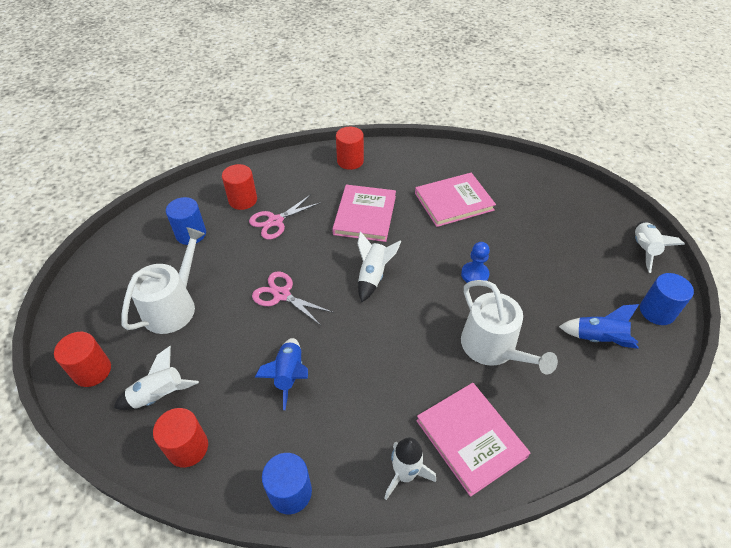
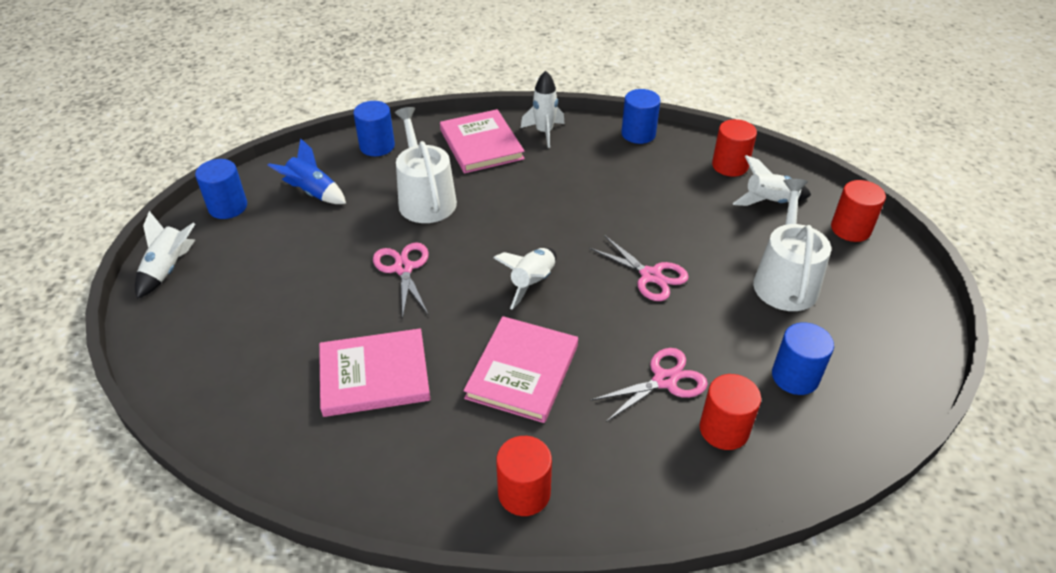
camera: 170 degrees left, 5 degrees down
white watering can [121,227,205,334] -> white watering can turned 150 degrees clockwise [753,179,831,311]
blue rocket [255,338,308,410] -> none
blue pawn [461,242,490,283] -> pink scissors [373,243,429,318]
none -> blue cylinder [353,101,395,156]

